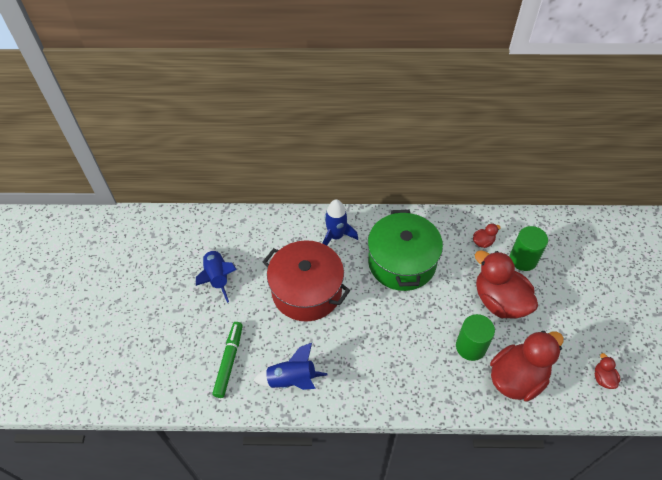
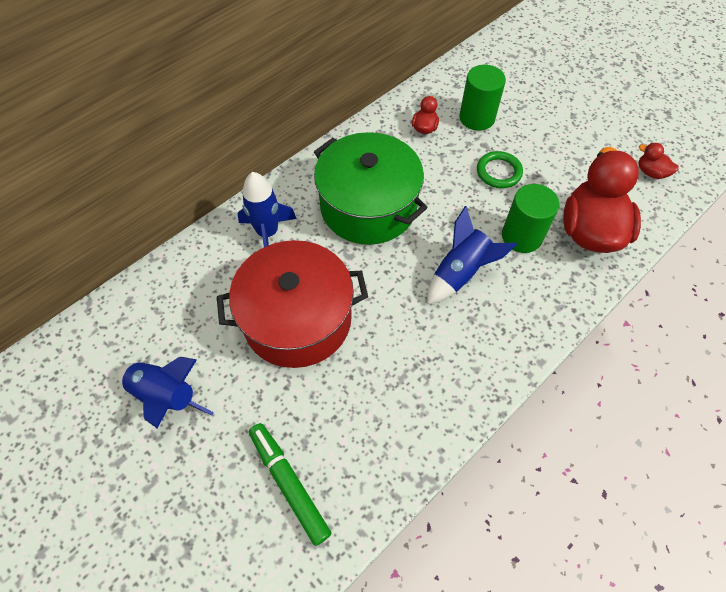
camera: 45 degrees left, 5 degrees up
blue rocket [253,343,327,390] -> blue rocket moved to [427,206,517,305]
red duck [475,250,538,319] -> green ring [477,151,523,188]

